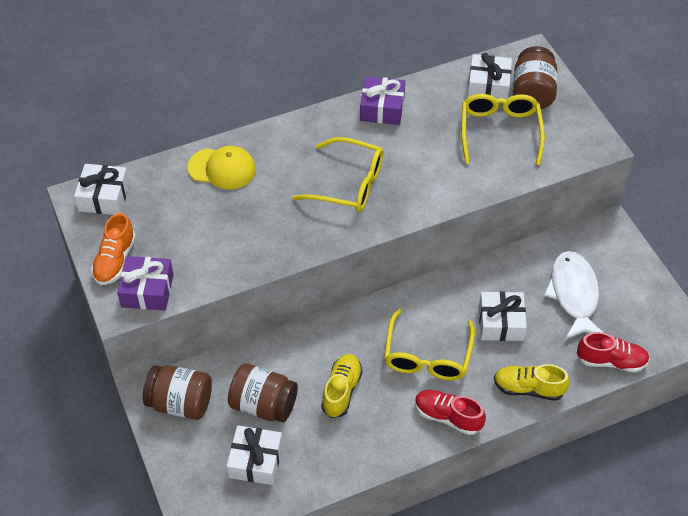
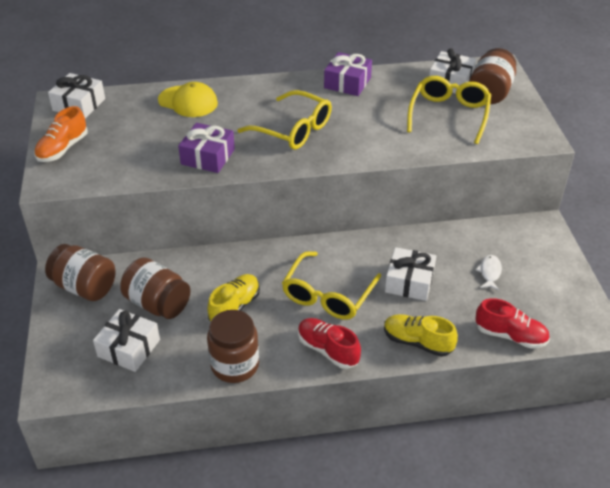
camera: 15 degrees right, 10 degrees down
purple gift [117,256,173,310] -> purple gift moved to [178,123,235,173]
white fish [544,251,603,339] -> white fish [476,255,502,290], size x0.46
none -> brown jar [207,310,259,383]

